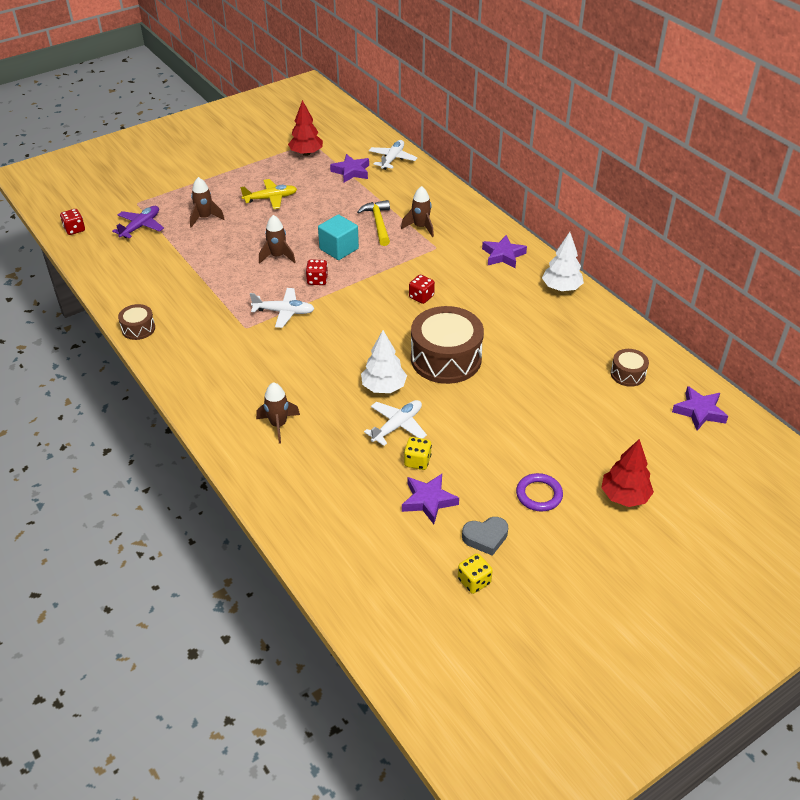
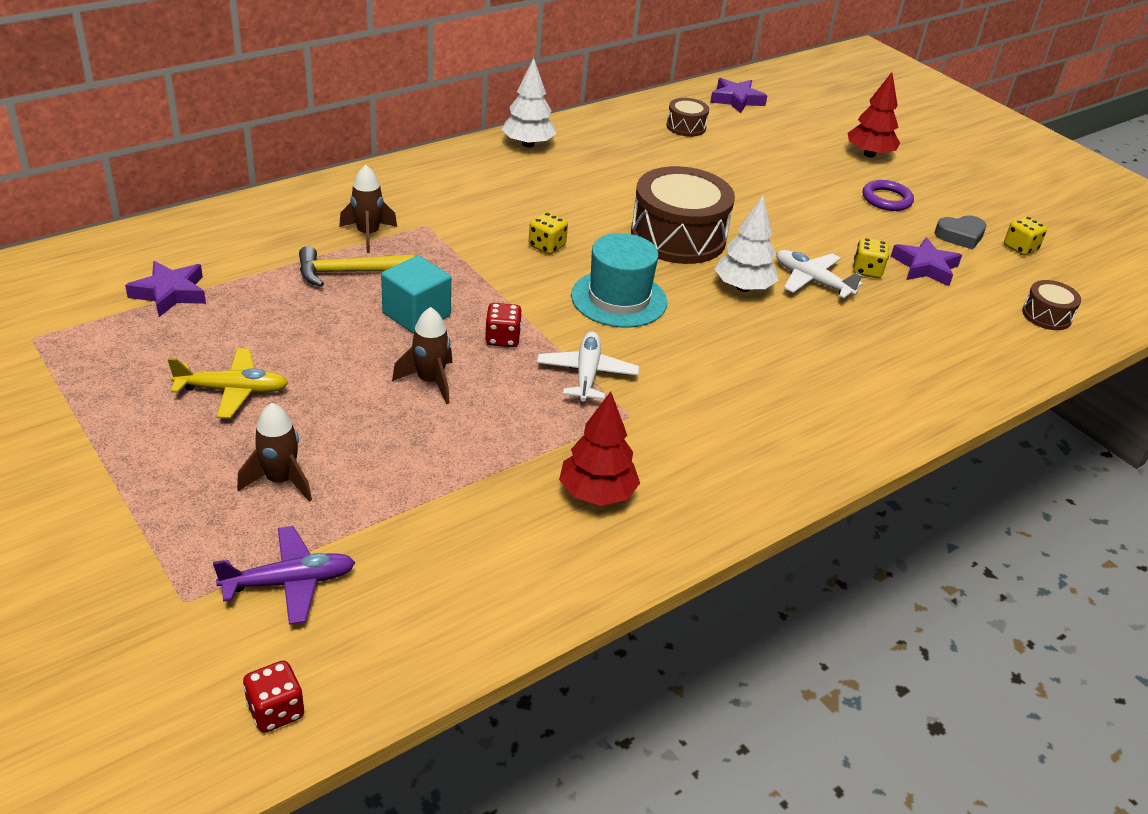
camera: 95 degrees left, 5 degrees down
purple plane [112,206,164,239] -> purple plane turned 135 degrees clockwise [213,526,355,625]
brown drum [118,304,155,340] -> brown drum moved to [1022,280,1081,330]
yellow plane [240,179,297,209] -> yellow plane turned 105 degrees clockwise [168,348,288,418]
brown rocket [256,382,300,444] -> none
red tree [288,100,323,156] -> red tree moved to [559,391,640,506]
white plane [369,140,418,170] -> none
red dice [409,275,435,304] -> yellow dice [529,212,568,254]
grey heart [462,517,508,556] -> grey heart turned 90 degrees clockwise [935,215,986,250]
purple star [482,235,527,268] -> none
none -> turquoise hat [571,233,667,328]

